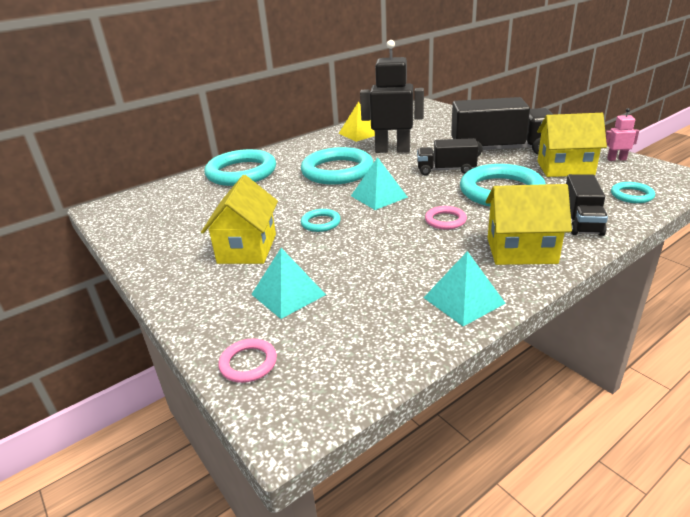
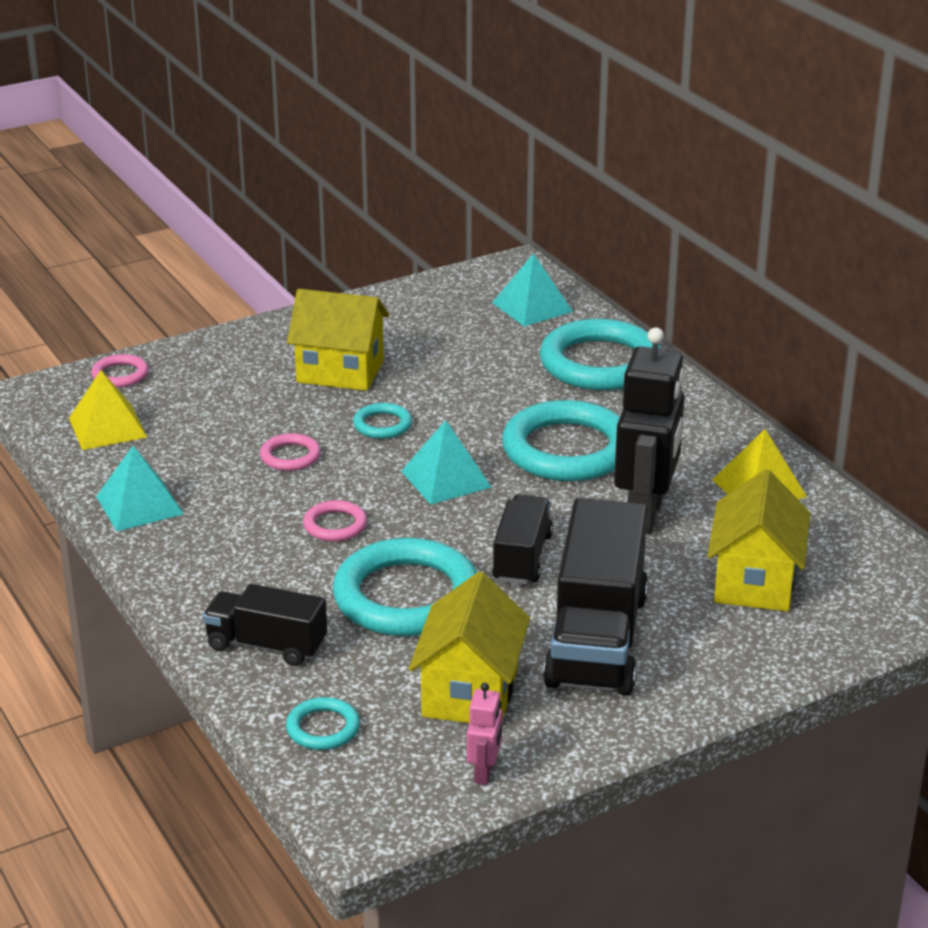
camera: 95 degrees right, 0 degrees up
turquoise pyramid [251,248,326,319] -> turquoise pyramid moved to [492,253,573,326]
yellow house [486,184,572,265] -> yellow house moved to [707,469,810,611]
none -> yellow pyramid [69,370,147,450]
none -> pink ring [260,433,321,471]

